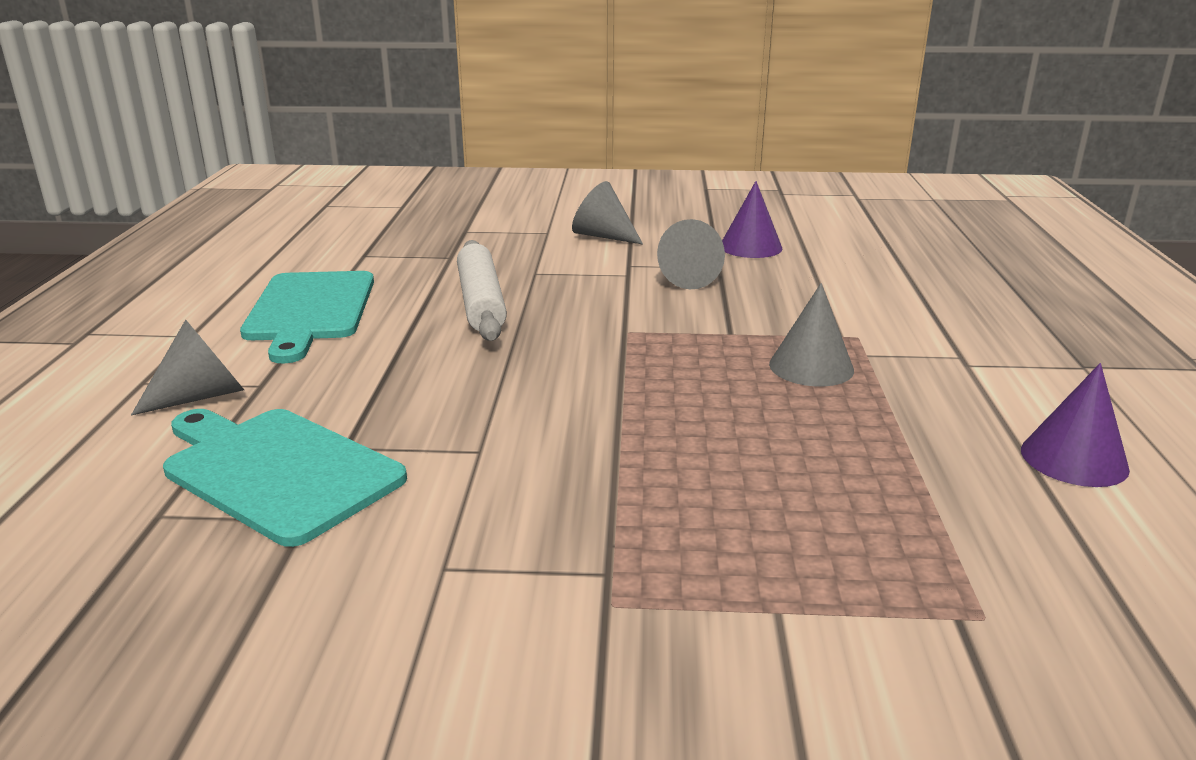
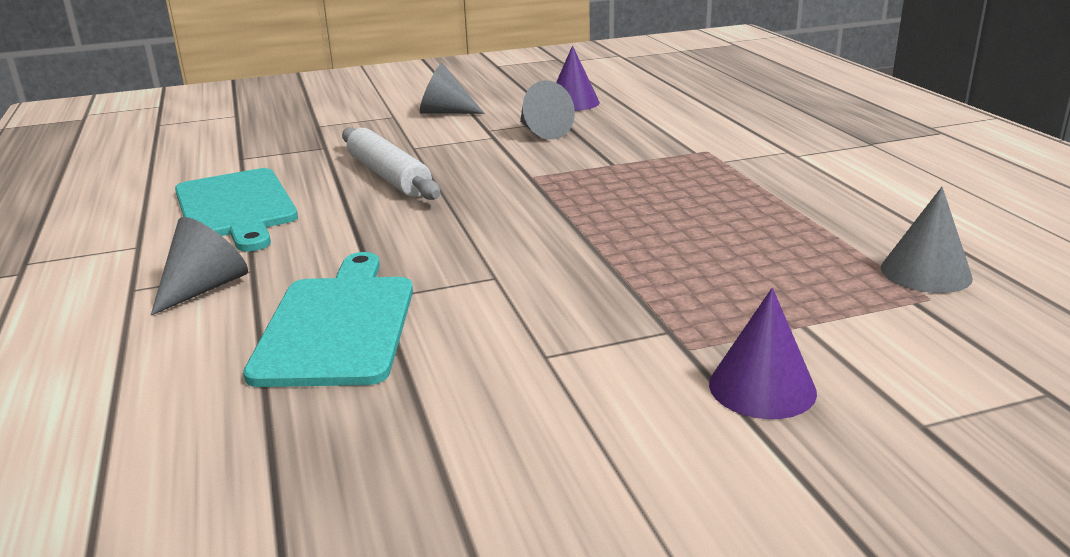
camera: 20 degrees left, 0 degrees up
turquoise cutting board [163,409,407,547] -> turquoise cutting board turned 75 degrees clockwise [243,252,413,387]
grey cone [769,283,854,386] -> grey cone moved to [881,187,973,293]
purple cone [1021,363,1130,487] -> purple cone moved to [709,288,817,419]

